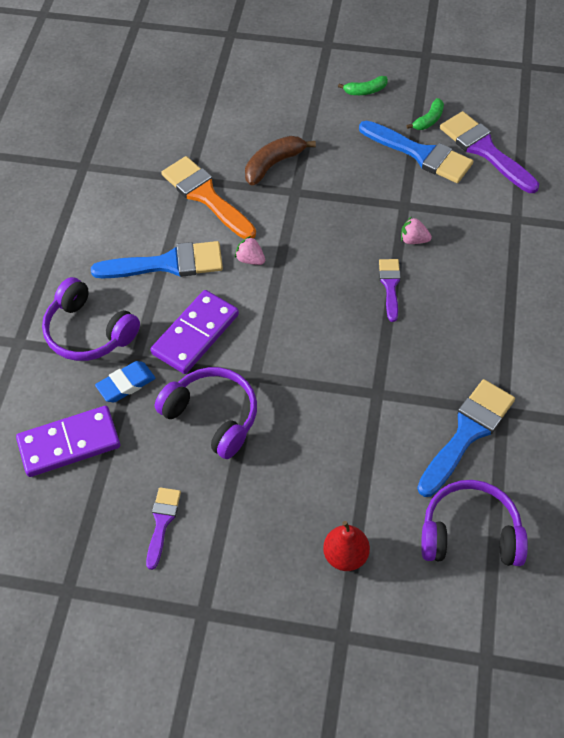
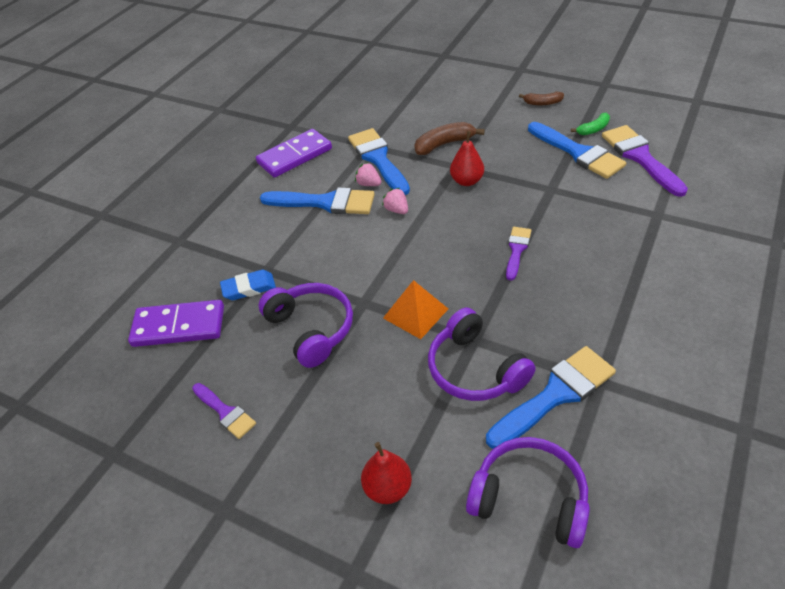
camera: 20 degrees right, 10 degrees down
purple headphones [42,277,140,361] -> purple headphones moved to [428,308,536,401]
purple brush [146,487,181,570] -> purple brush turned 105 degrees clockwise [192,383,256,439]
purple domino [151,290,239,374] -> purple domino moved to [256,129,332,178]
orange brush [161,156,256,239] -> blue brush [348,128,410,195]
green banana [338,76,388,95] -> brown banana [519,92,564,105]
pink strawberry [401,217,432,244] -> pink strawberry moved to [355,162,382,186]
none -> orange pyramid [383,280,448,339]
none -> red pear [450,131,484,186]

